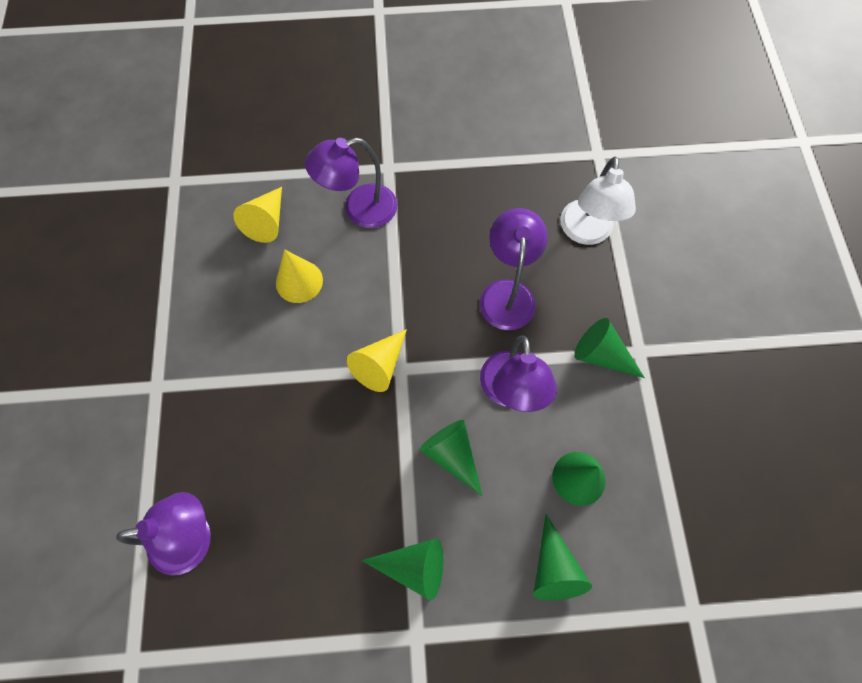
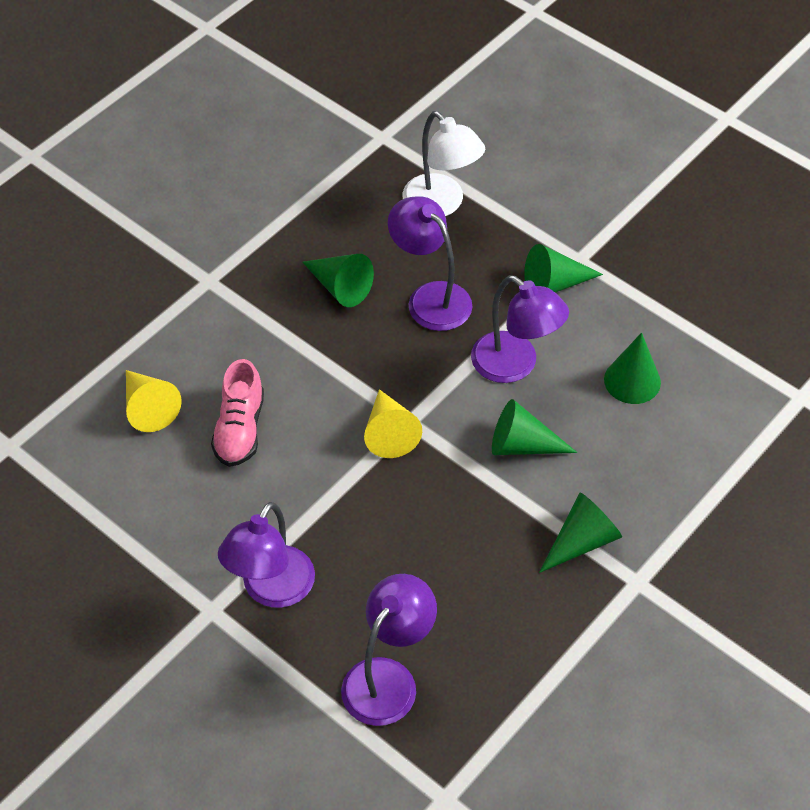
camera: 45 degrees left, 15 degrees down
yellow cone [276,249,323,303] -> pink shoe [211,359,264,467]
purple lamp [305,138,397,228] -> purple lamp moved to [218,502,315,608]
green cone [533,514,592,600] -> green cone moved to [302,254,374,307]

